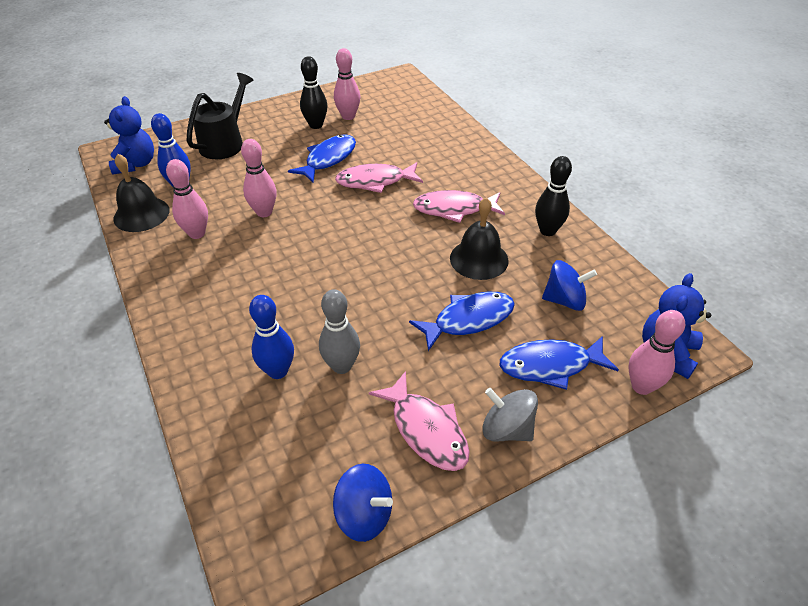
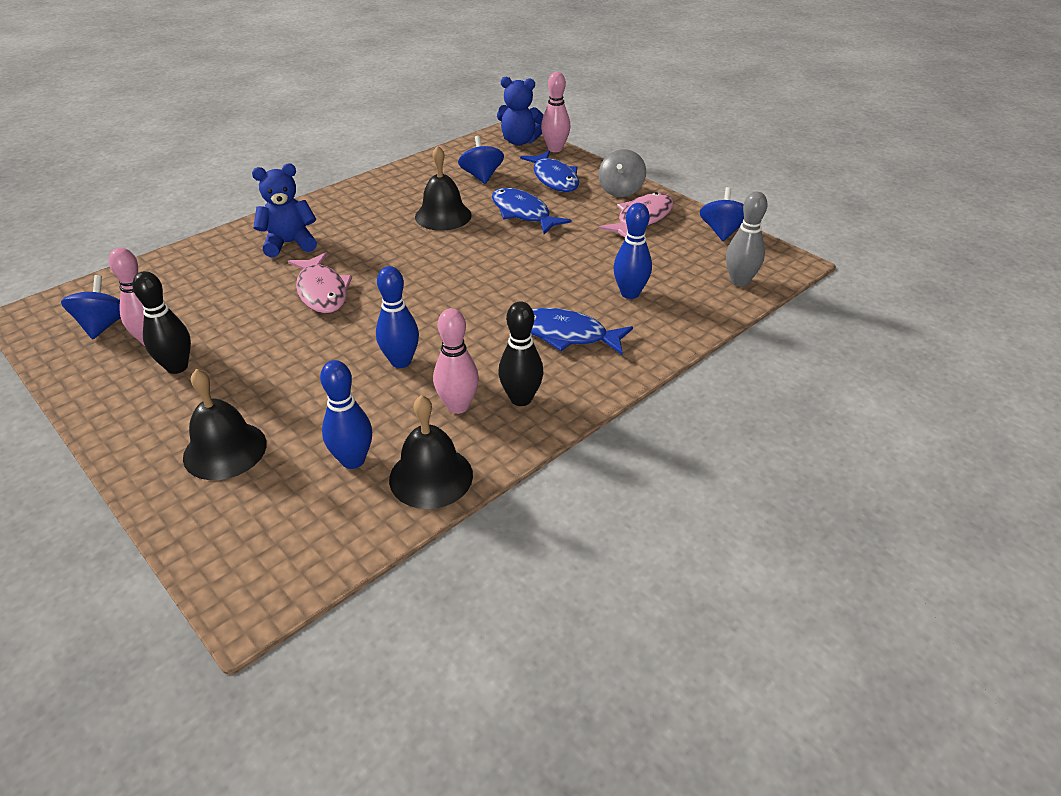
camera: 105 degrees left, 5 degrees down
blue teddy bear [104,96,154,174] -> blue teddy bear moved to [252,164,317,257]
black watering can [187,73,253,159] -> black bell [183,369,267,480]
pink bowling pin [241,139,277,217] -> blue bowling pin [376,266,419,368]
blue fish [288,134,356,182] -> blue fish moved to [531,308,633,355]
grey bowling pin [319,289,360,374] -> grey bowling pin moved to [726,192,768,287]
pink fish [413,190,505,223] -> none
black bowling pin [535,156,572,236] -> black bowling pin moved to [498,301,544,406]
none -> blue spinning top [61,275,121,339]

